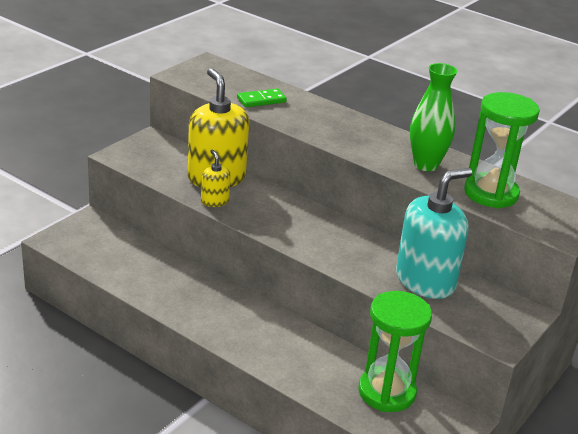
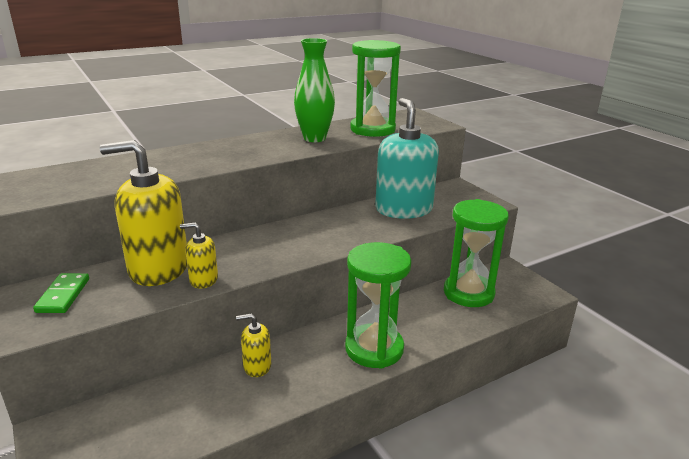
camera: 65 degrees left, 5 degrees down
green domino [237,88,287,107] -> green domino moved to [33,273,89,313]
none -> yellow soap dispenser [236,313,271,377]
none -> green hourglass [345,242,411,369]

